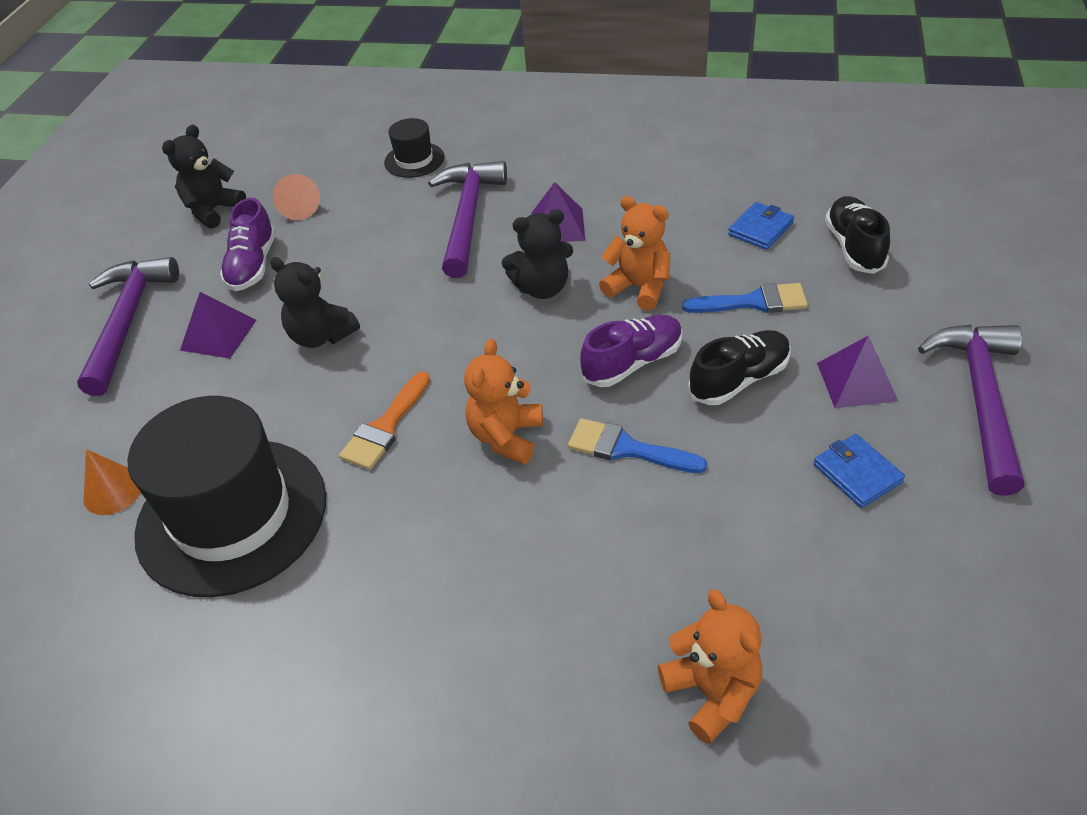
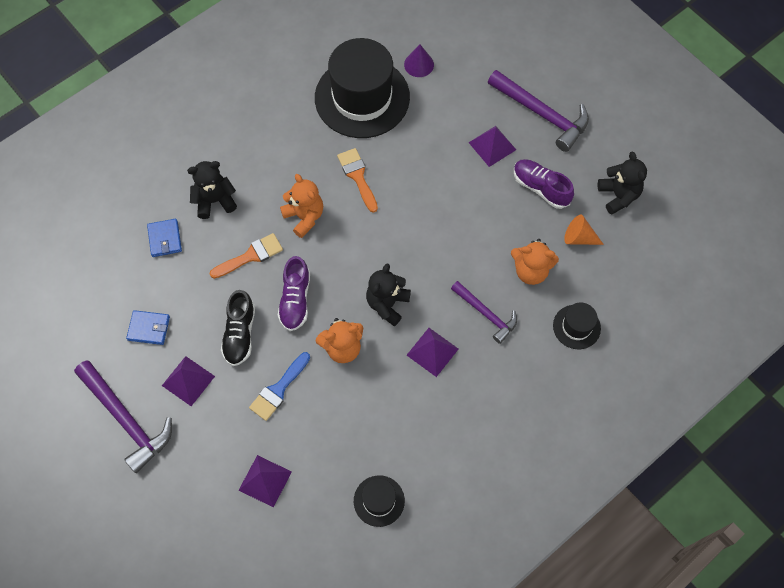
camera: 125 degrees right, 20 degrees up
orange cone [83,449,141,515] -> purple cone [404,44,434,77]
black teddy bear [270,257,360,348] -> black teddy bear moved to [187,161,237,219]
purple hammer [428,161,507,278] -> purple hammer [451,281,517,344], size x0.63
blue brush [568,418,707,473] -> orange brush [209,233,283,279]
orange teddy bear [658,589,762,744] -> orange teddy bear moved to [511,239,559,285]
blue wallet [728,202,794,250] -> blue wallet moved to [147,219,182,257]
black shoe [825,196,890,274] -> purple pyramid [239,455,292,507]
none -> black hat [354,475,405,527]

